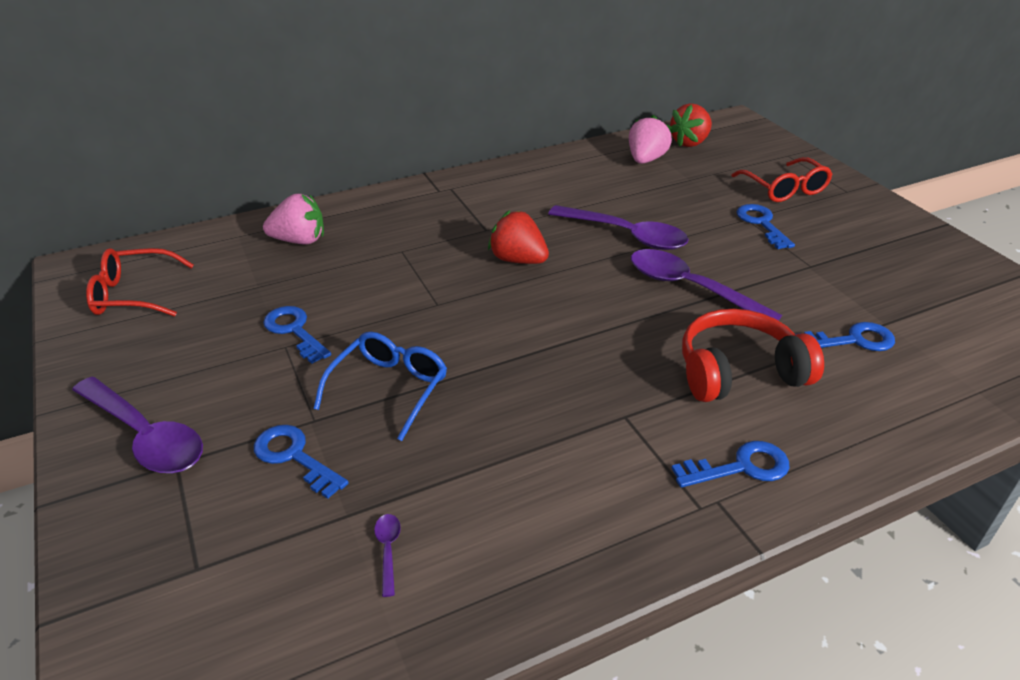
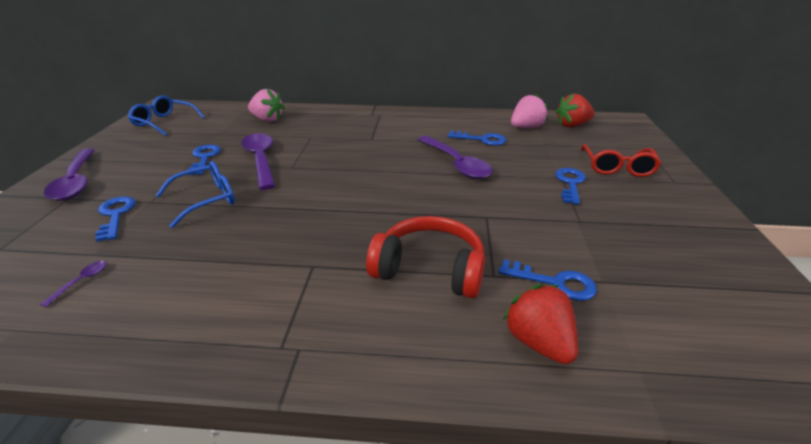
camera: 30 degrees right, 5 degrees down
red glasses [86,248,194,317] -> blue glasses [128,95,205,136]
red strawberry [488,210,549,264] -> red strawberry moved to [503,284,578,364]
purple spoon [631,249,782,321] -> purple spoon moved to [241,133,275,190]
blue key [671,441,789,488] -> blue key moved to [448,131,506,146]

